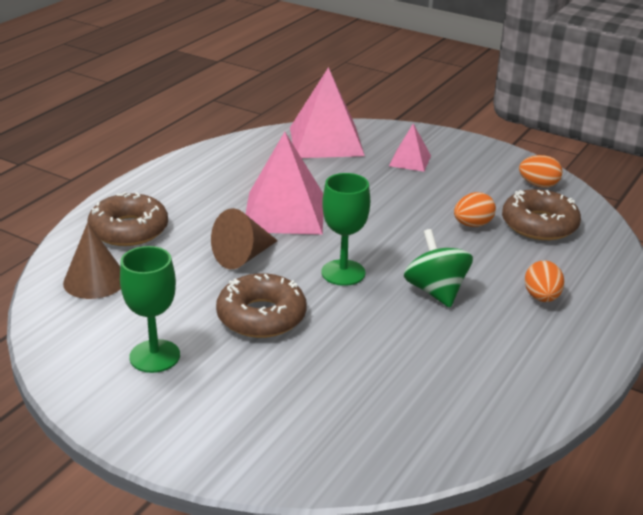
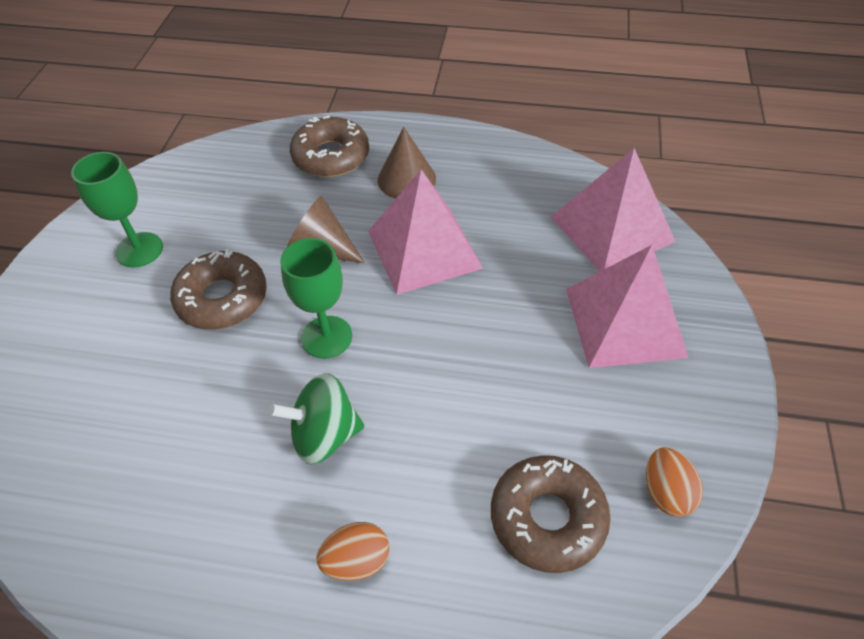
camera: 70 degrees right, 20 degrees up
brown cone [63,223,121,299] -> brown cone moved to [378,127,436,199]
pink pyramid [389,124,431,172] -> pink pyramid [566,245,689,368], size x1.96
green spinning top [404,229,473,308] -> green spinning top turned 150 degrees counterclockwise [269,373,364,465]
orange egg [454,192,496,227] -> none

